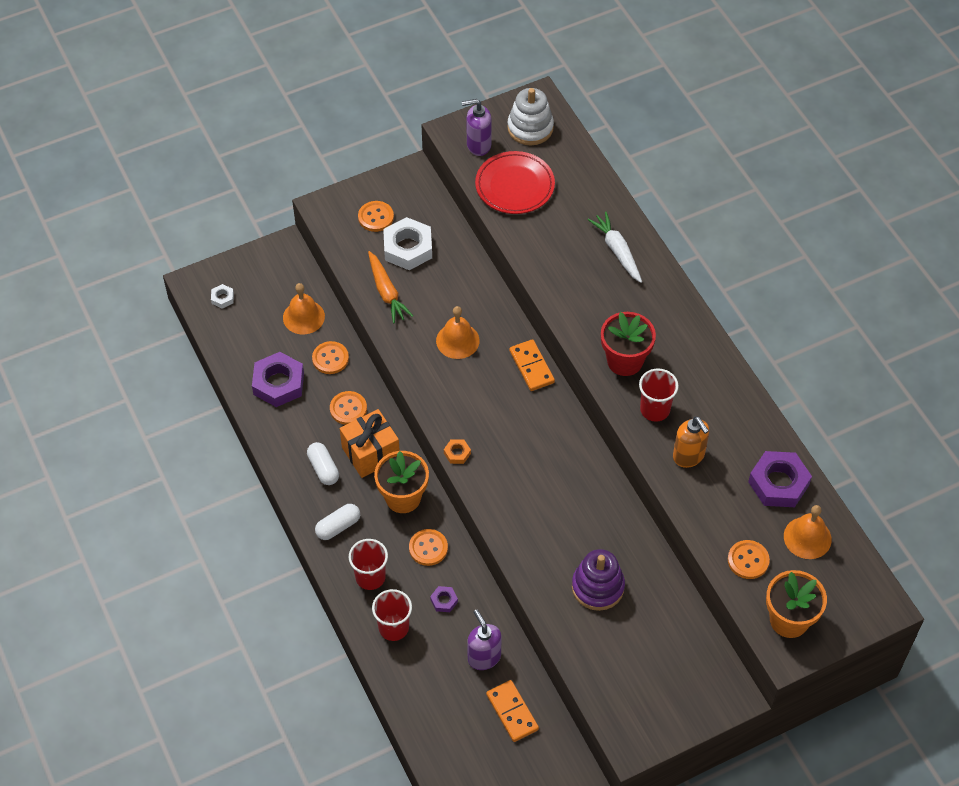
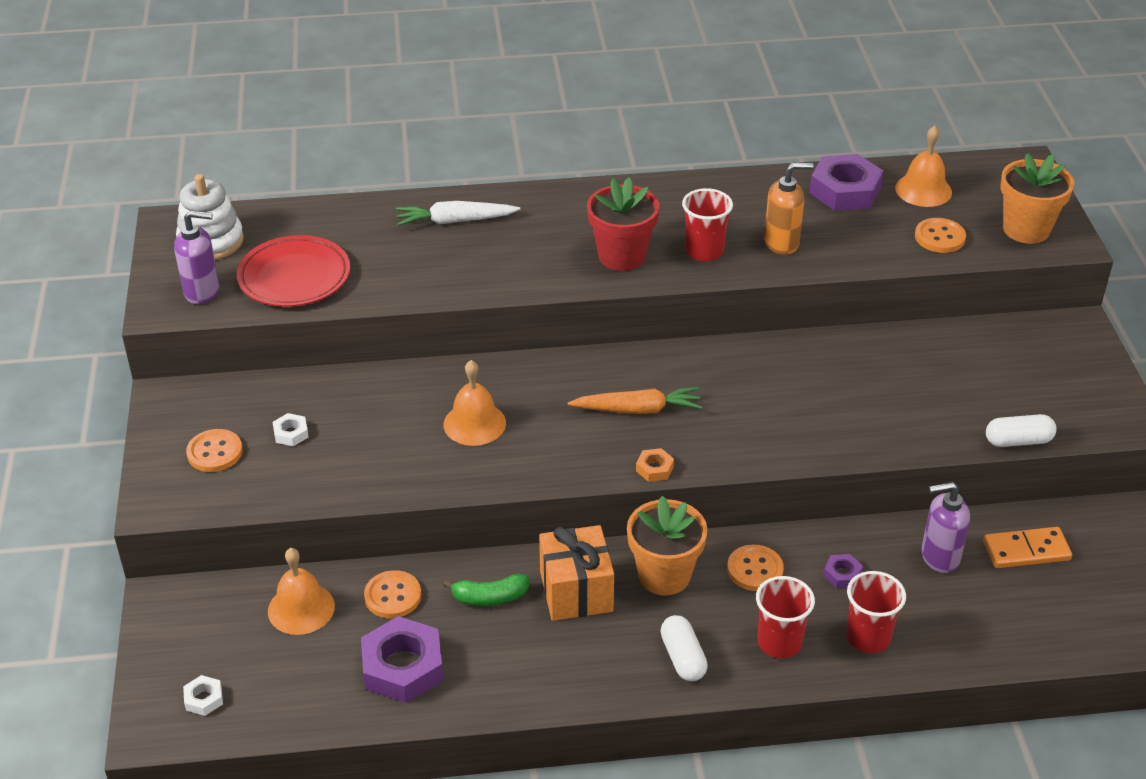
camera: 70 degrees left, 15 degrees down
white capsule [307,442,339,485] -> white capsule moved to [986,414,1057,447]
orange button [330,391,367,425] -> green banana [443,574,530,606]
orange carrot [368,251,413,324] -> orange carrot moved to [567,387,703,414]
white nut [383,217,432,270] -> white nut [273,413,309,446], size x0.46
purple soap dispenser [462,99,492,156] -> purple soap dispenser turned 105 degrees counterclockwise [174,210,219,304]
orange domino [509,339,555,391] -> none
purple stacking toy [572,549,625,611] -> none

